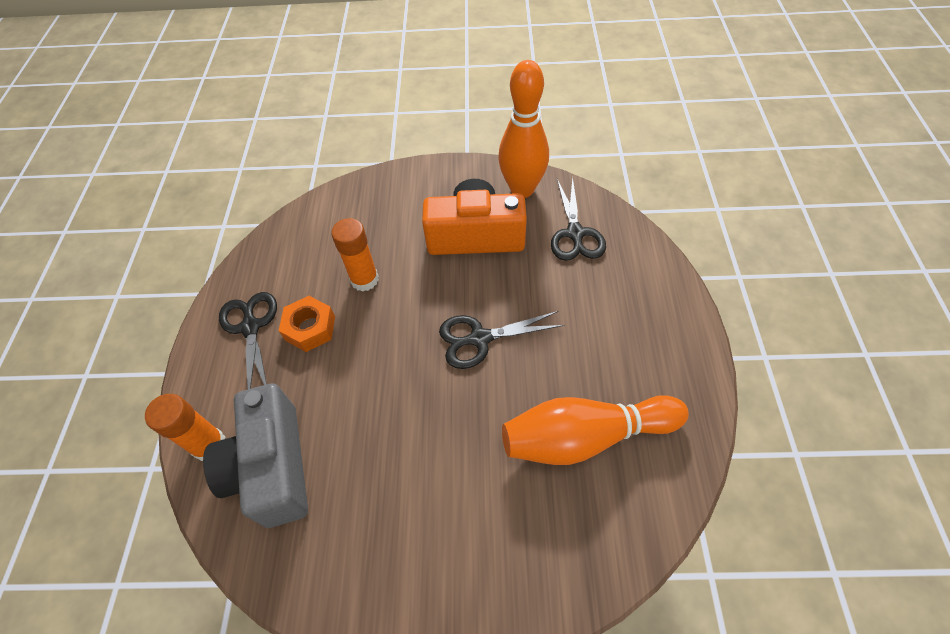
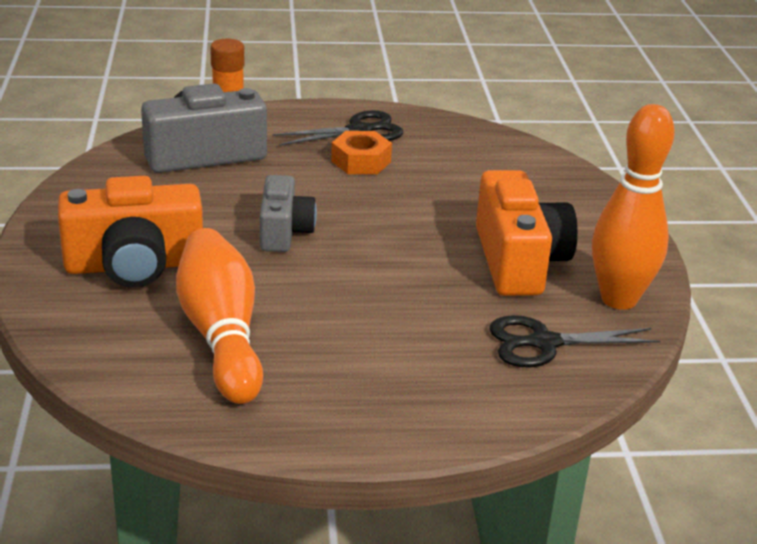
camera: 80 degrees right, 25 degrees down
orange glue stick [331,218,379,292] -> none
black scissors [439,311,564,369] -> none
none -> orange camera [58,176,203,287]
none -> grey camera [260,175,317,252]

